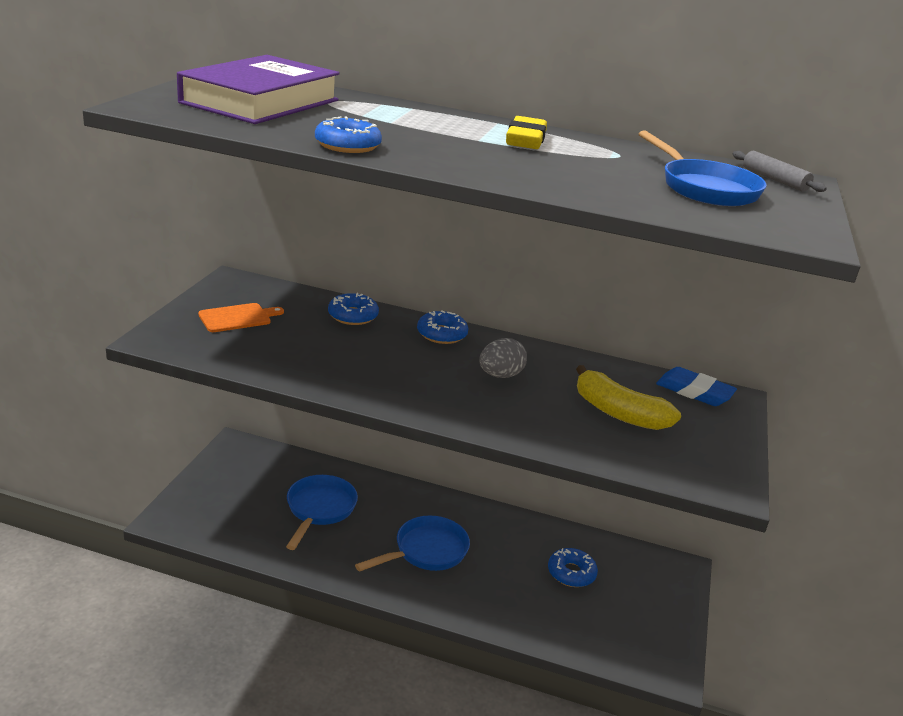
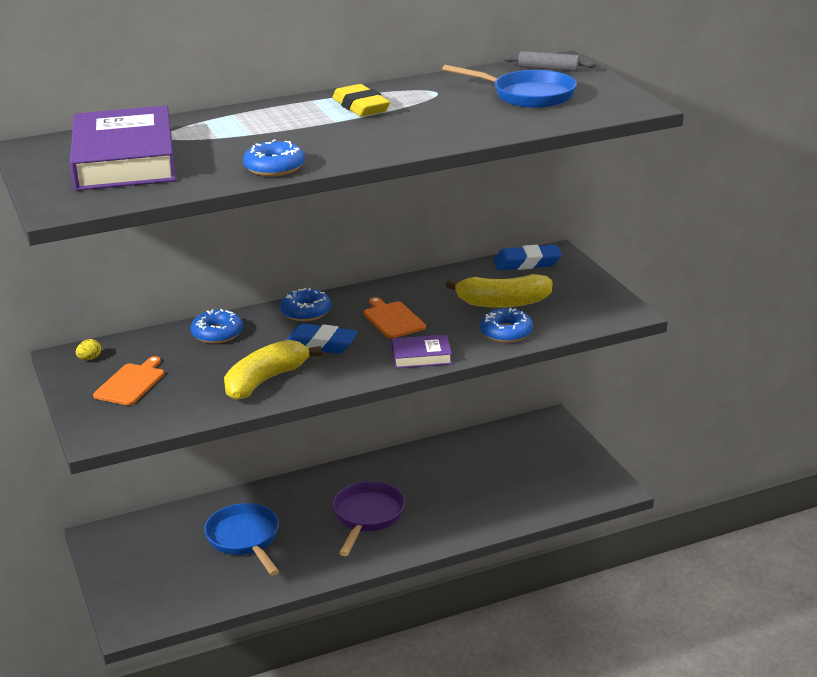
camera: 35 degrees left, 0 degrees up
blue pan [355,516,470,572] -> purple pan [332,482,405,556]
grey egg [479,338,527,378] -> orange cutting board [364,297,426,338]
blue donut [548,548,598,587] -> blue donut moved to [480,308,533,343]
none -> yellow egg [76,339,101,360]
none -> yellow banana [224,340,322,400]
none -> blue eraser [286,323,358,353]
none -> purple book [392,335,452,368]

